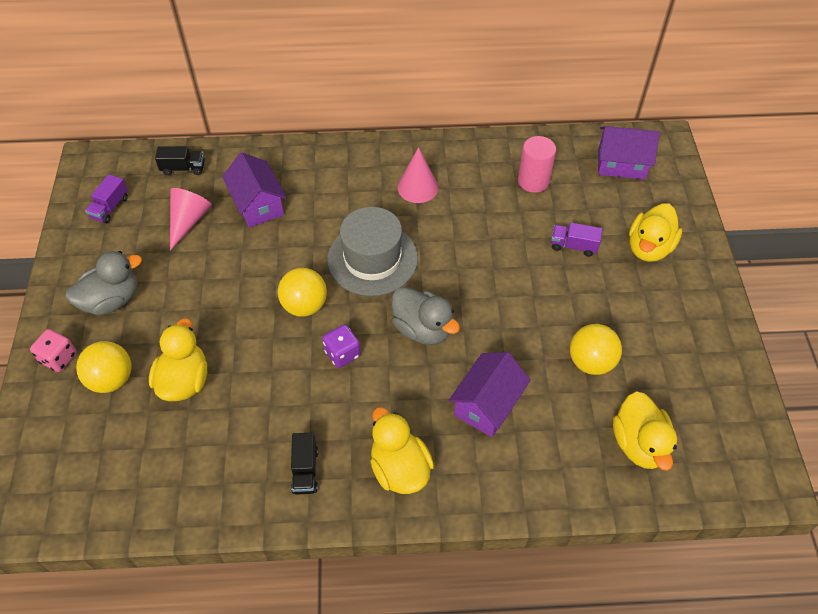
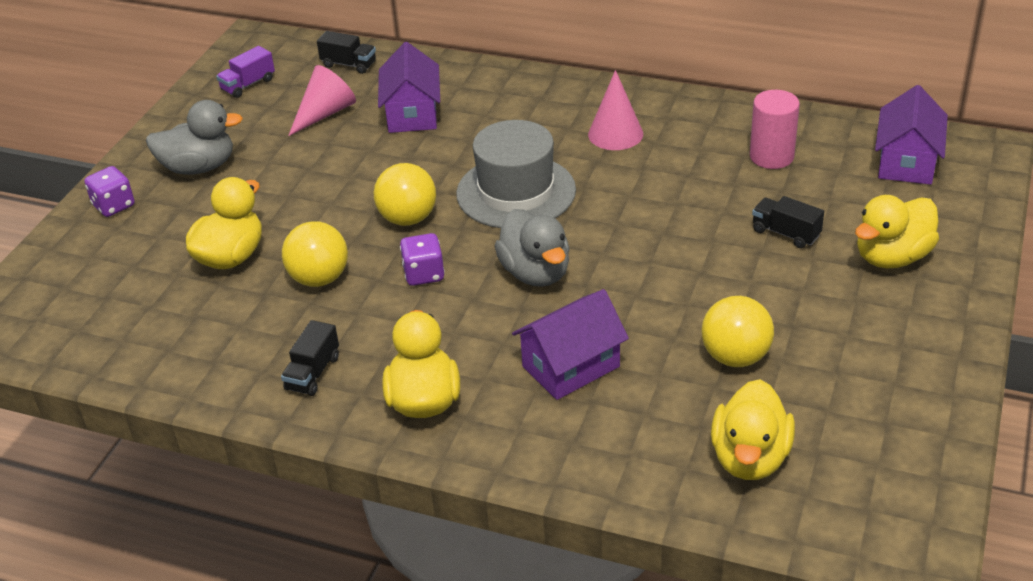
camera: 25 degrees right, 15 degrees down
pink dice [30,329,76,372] -> purple dice [84,166,135,217]
yellow ball [76,341,132,393] -> yellow ball moved to [282,221,348,287]
purple truck [551,223,603,257] -> black truck [752,196,824,248]
purple house [598,126,660,179] -> purple house turned 75 degrees clockwise [875,85,948,185]

